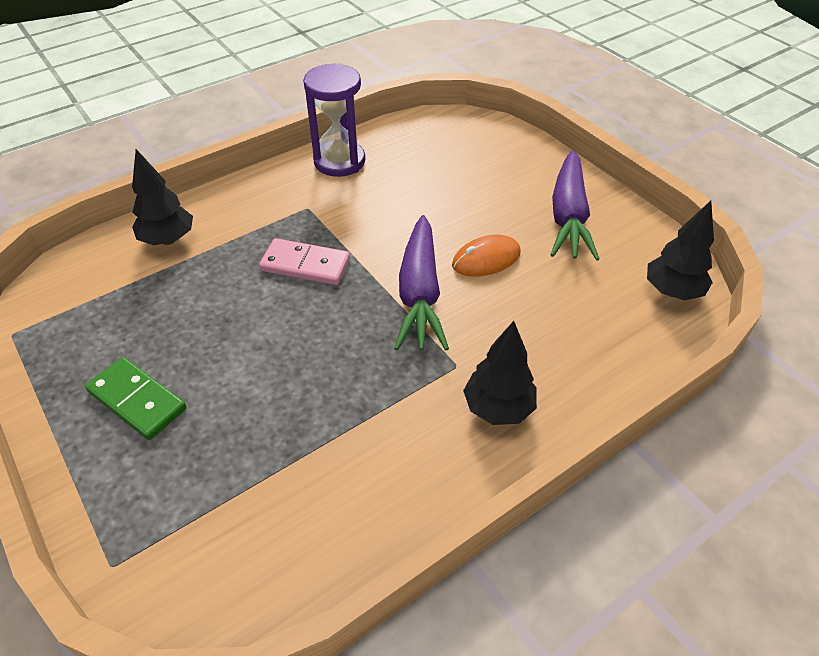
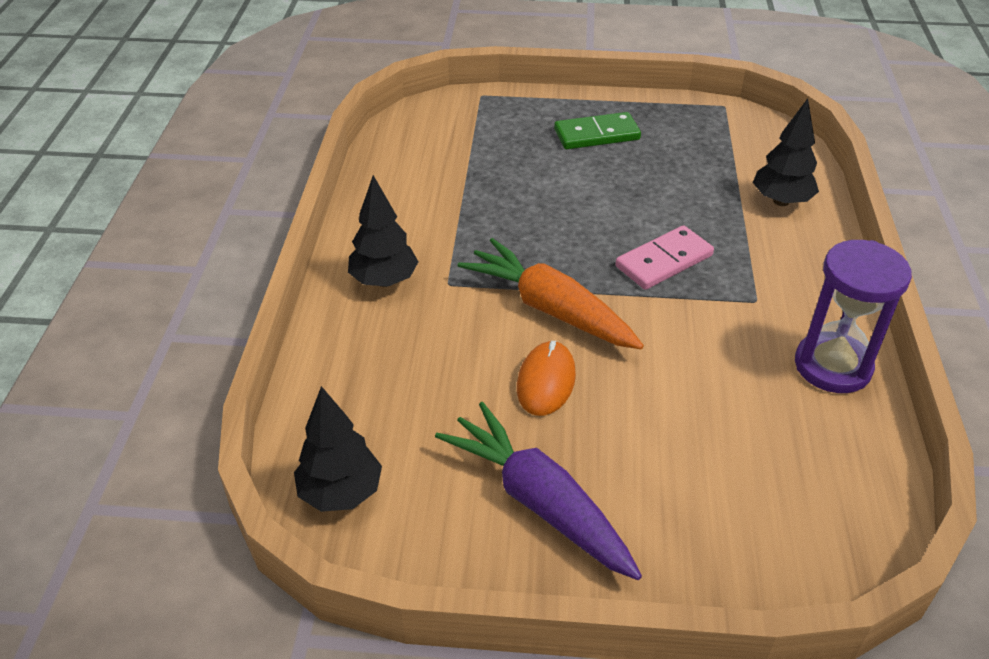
camera: 130 degrees right, 5 degrees down
purple carrot [394,215,449,351] -> orange carrot [458,238,644,349]

